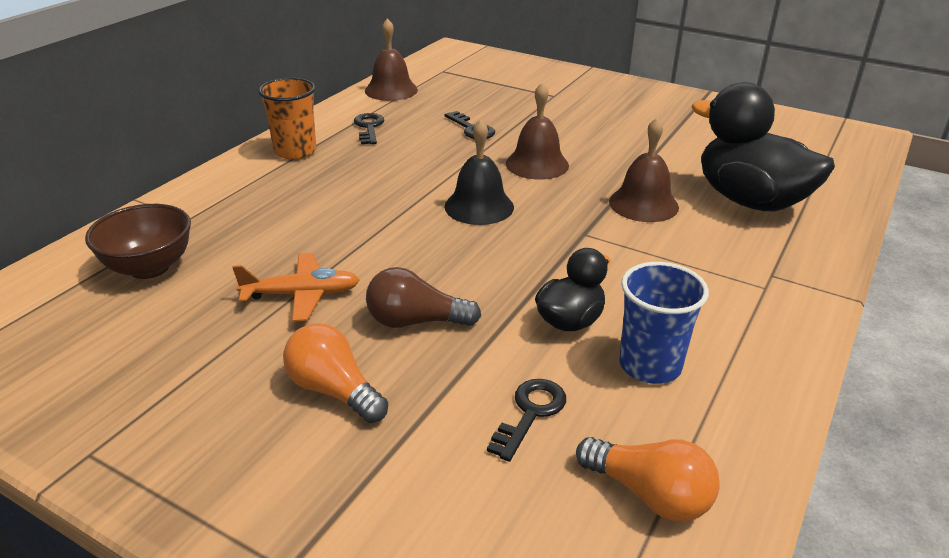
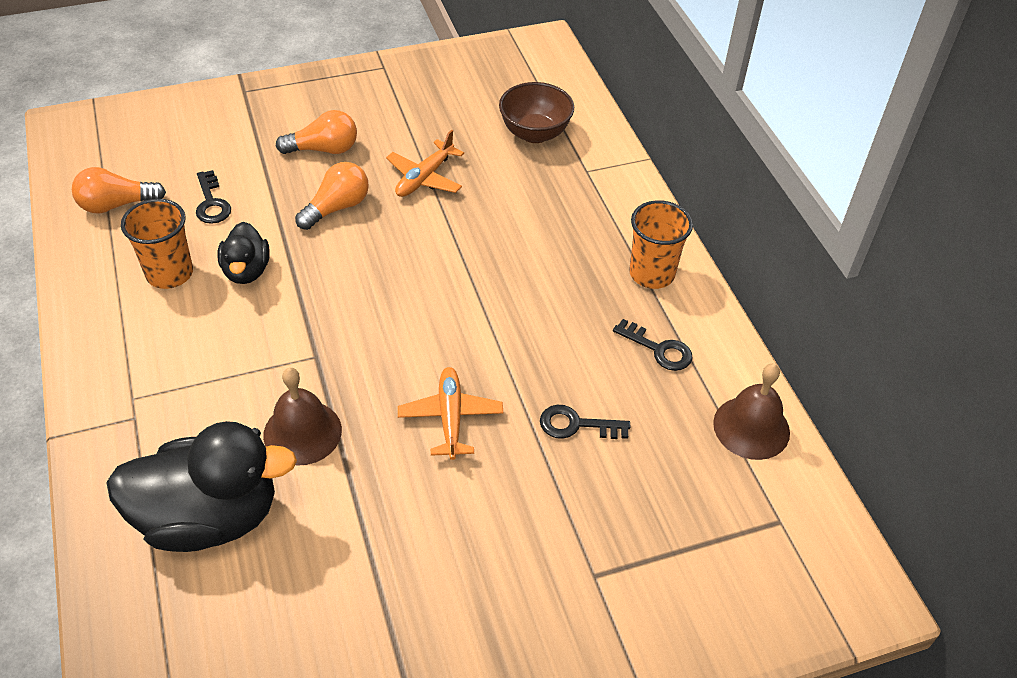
camera: 130 degrees right, 15 degrees up
brown light bulb [366,267,481,328] -> orange light bulb [295,162,369,230]
black bell [445,119,514,225] -> none
brown bell [506,82,569,180] -> orange plane [398,367,503,460]
blue cup [619,262,709,384] -> orange cup [121,199,193,289]

